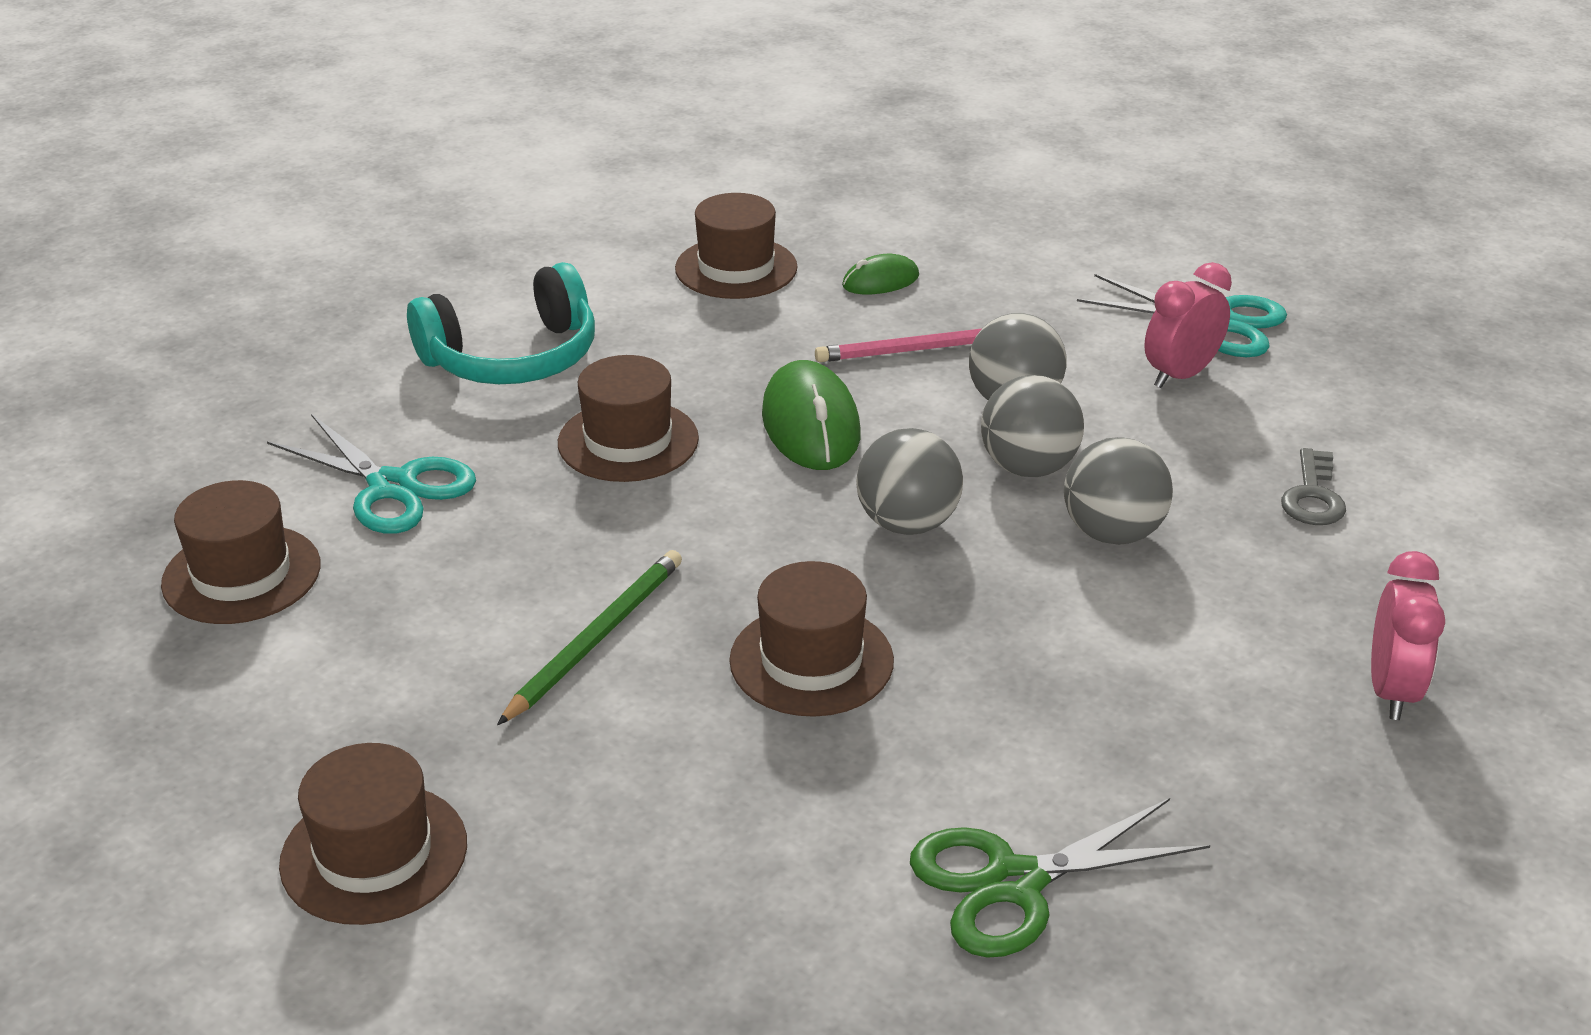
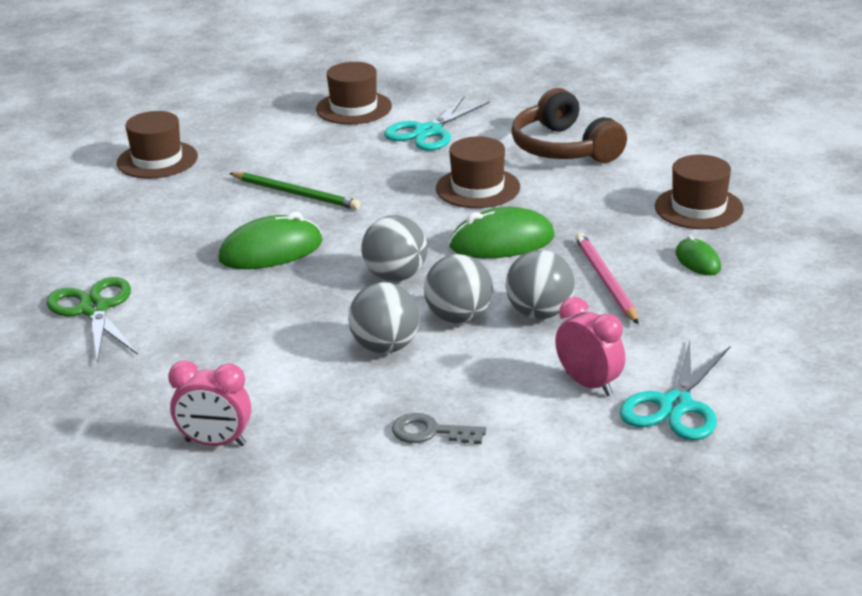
camera: 90 degrees right, 5 degrees down
turquoise headphones [407,262,595,384] -> brown headphones [511,88,627,163]
brown hat [729,561,894,717] -> green mouse [219,212,323,269]

